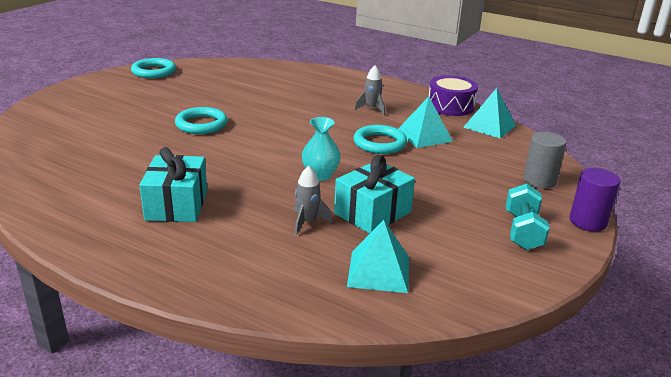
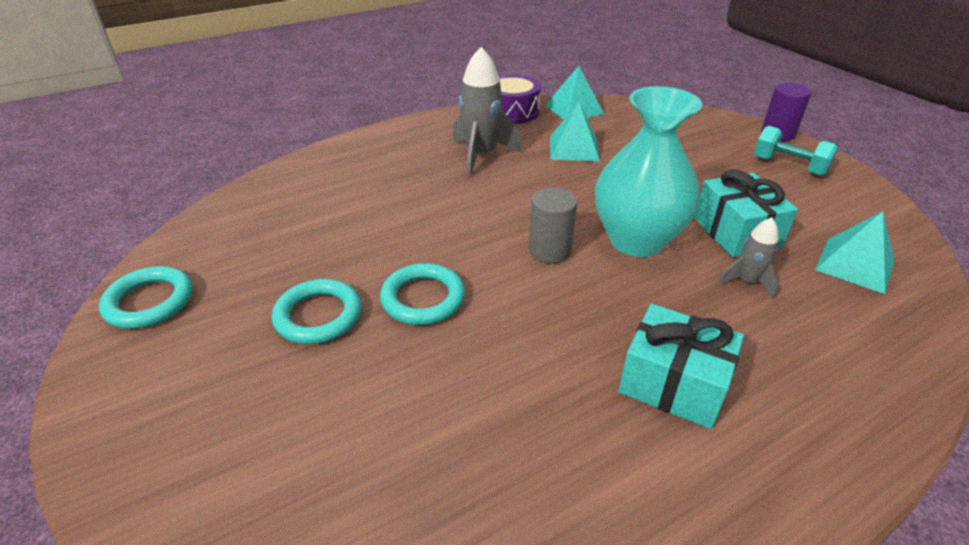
camera: 60 degrees left, 10 degrees up
turquoise vase [302,117,341,181] -> turquoise vase [595,86,702,257], size x1.99
grey rocket [354,65,385,115] -> grey rocket [453,47,522,177], size x1.83
turquoise ring [354,125,407,154] -> turquoise ring moved to [272,279,361,344]
grey cylinder [523,132,567,189] -> grey cylinder moved to [529,187,578,264]

